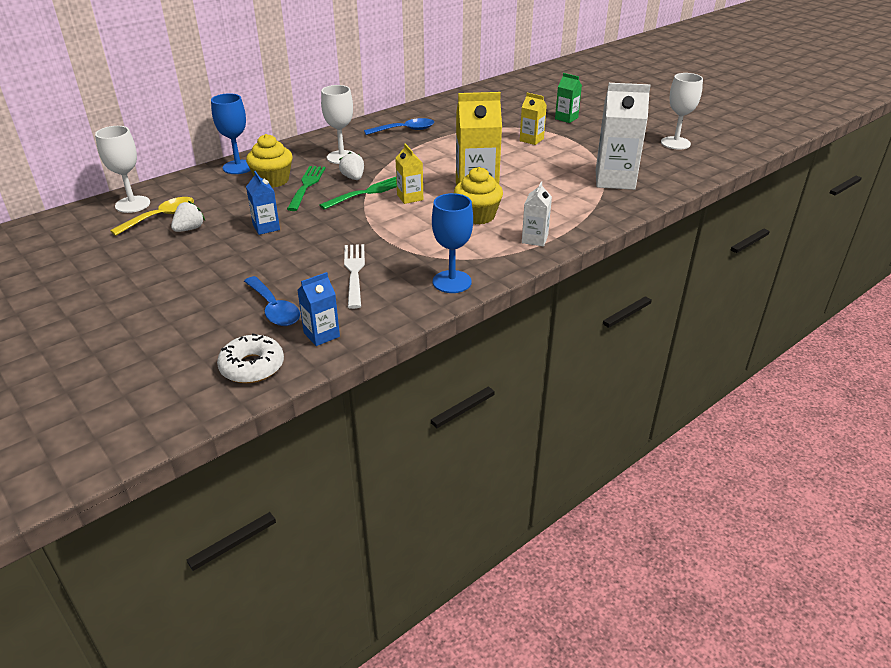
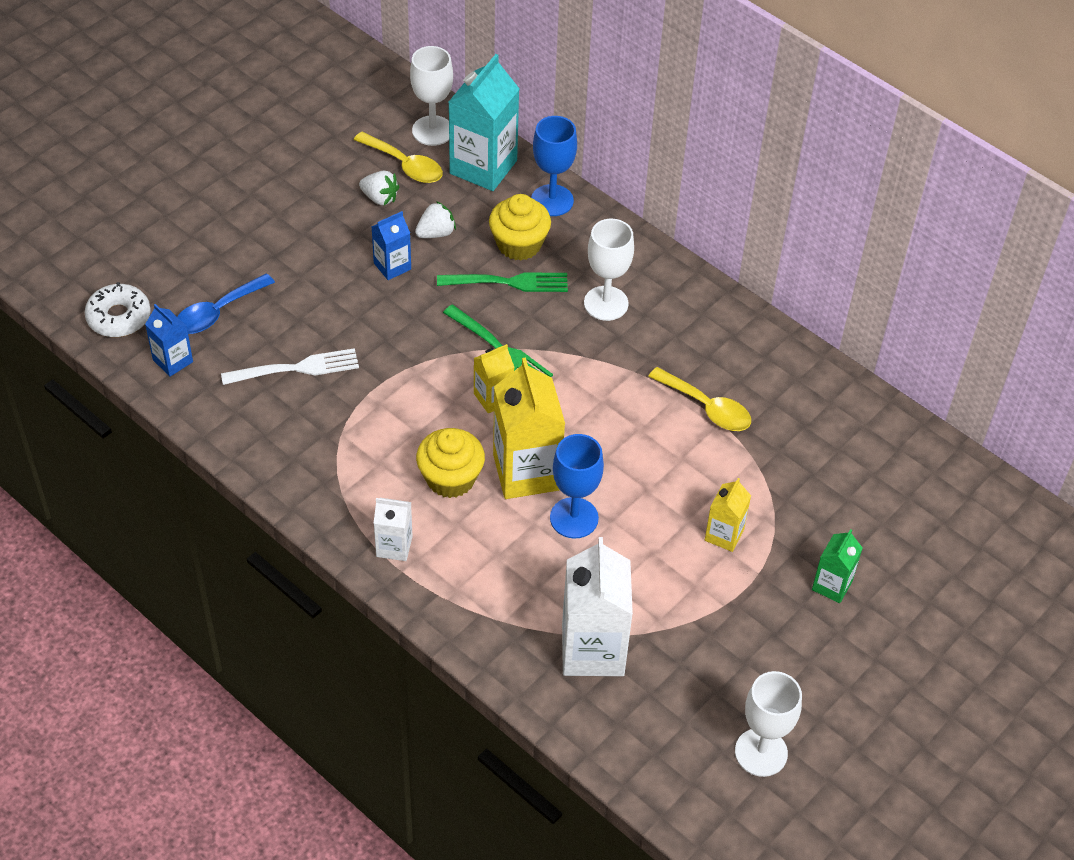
camera: 80 degrees right, 15 degrees up
white strawberry [339,152,364,180] -> white strawberry moved to [415,201,456,238]
blue spoon [364,118,434,135] -> none
blue goblet [432,193,473,293] -> blue goblet moved to [550,434,604,539]
none -> turquoise carton [449,54,520,191]
none -> yellow spoon [648,367,751,431]

